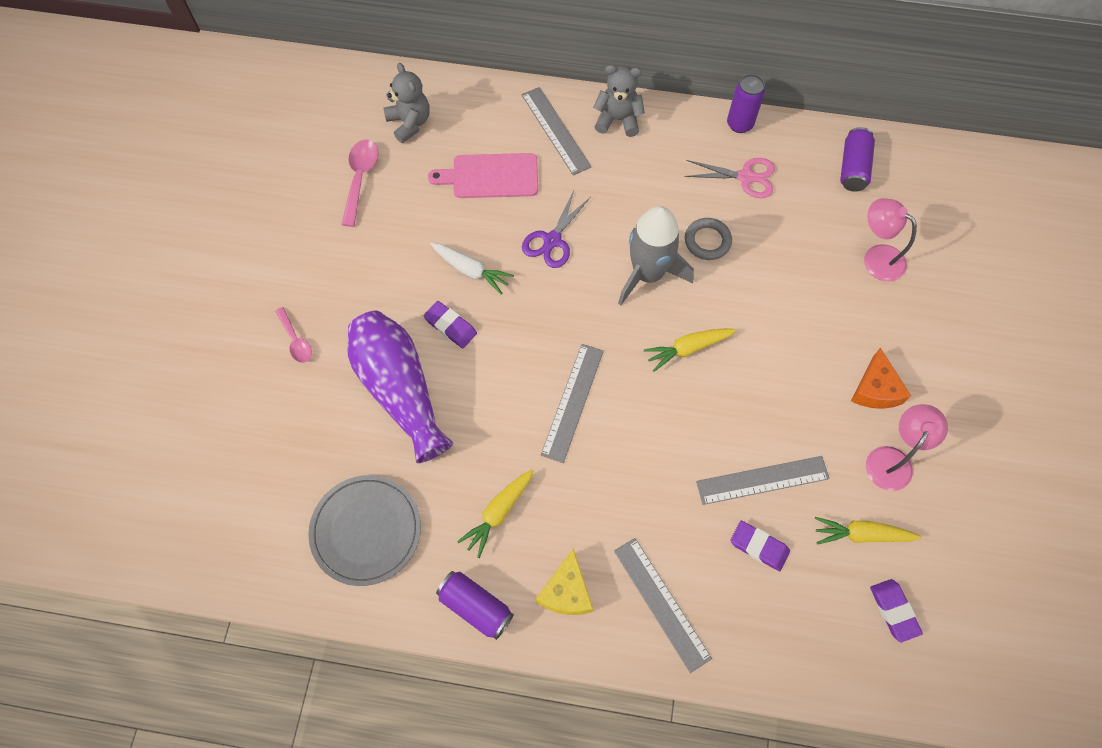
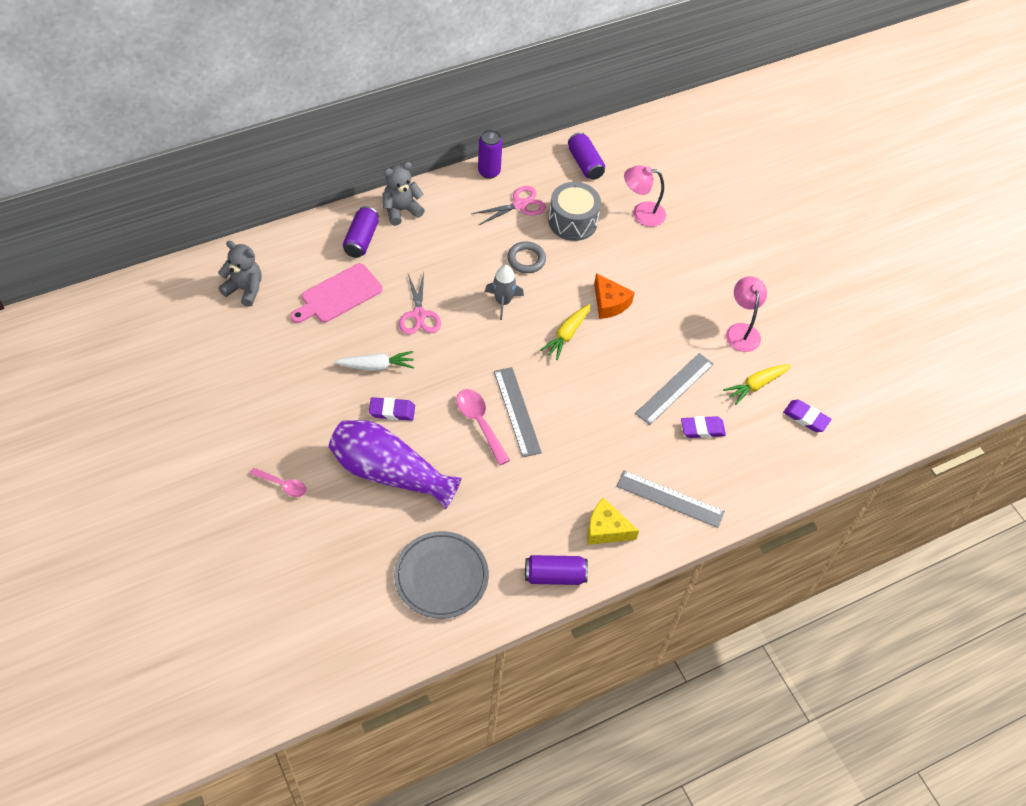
camera: 40 degrees left, 10 degrees down
pink spoon [341,140,379,227] -> pink spoon moved to [456,389,510,465]
yellow carrot [457,469,533,558] -> none
grey ruler [522,87,592,175] -> purple can [343,206,379,258]
purple scissors [522,191,591,268] -> pink scissors [399,273,441,335]
yellow cheese [536,548,593,615] -> yellow cheese turned 135 degrees clockwise [587,498,639,545]
grey rocket [618,206,694,305] -> grey rocket [485,265,524,320], size x0.60
orange cheese [851,348,911,409] -> orange cheese moved to [594,273,635,319]
none -> grey drum [549,182,601,241]

